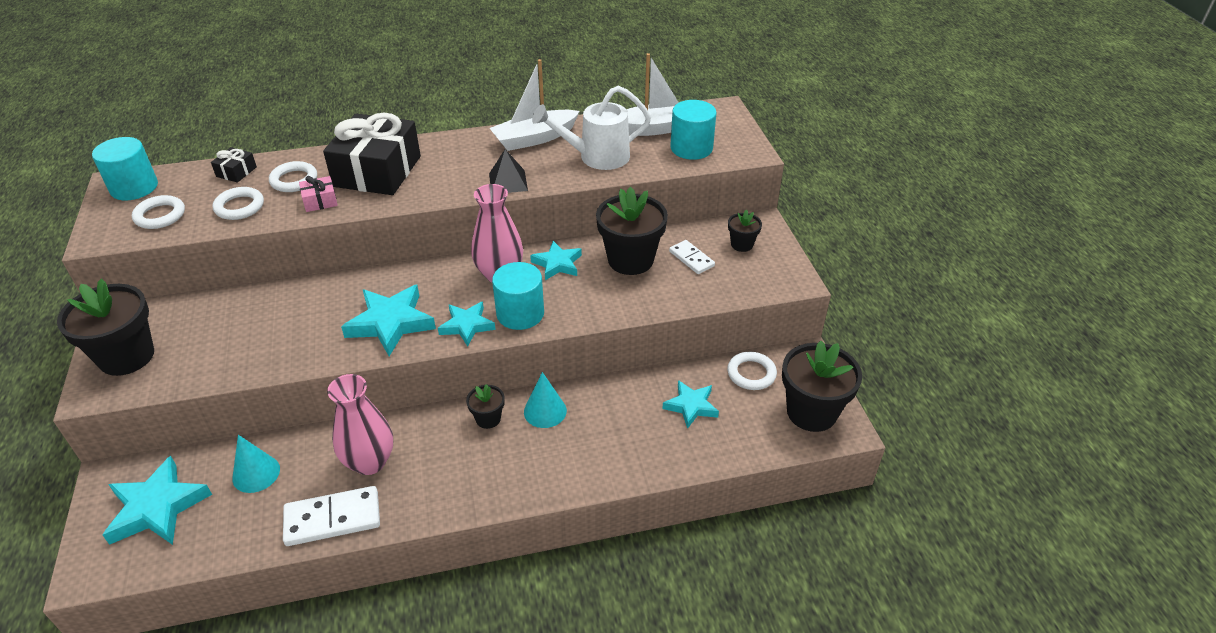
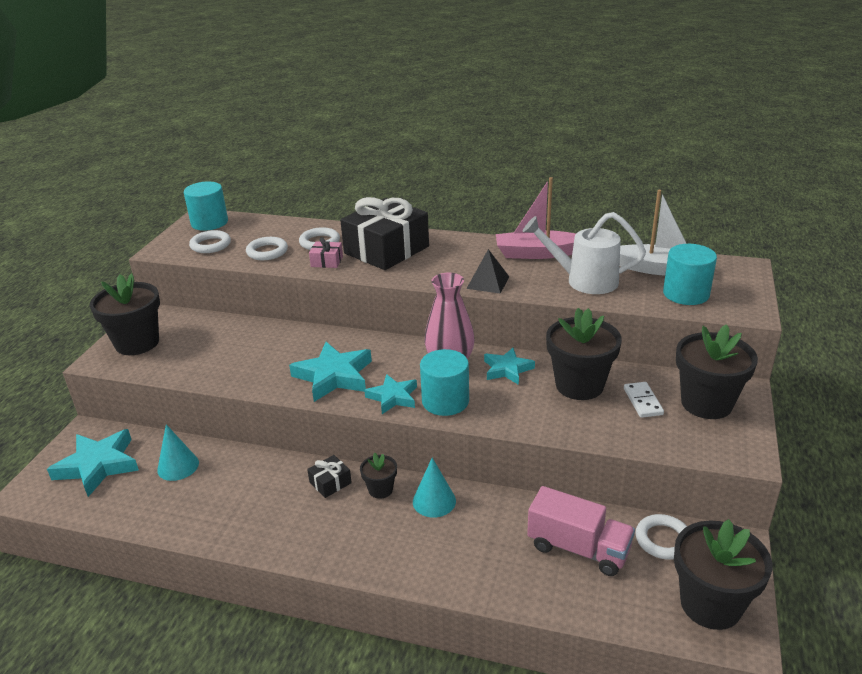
camera: 30 degrees right, 10 degrees down
black gift [211,147,257,183] -> black gift moved to [307,455,352,498]
white domino [283,486,380,546] -> none
pink vase [327,374,393,475] -> none
white boat [490,59,580,151] -> pink boat [496,177,576,259]
turquoise star [662,380,719,429] -> pink truck [527,486,635,576]
black flower pot [728,210,762,252] -> black flower pot [676,324,758,419], size x2.02

